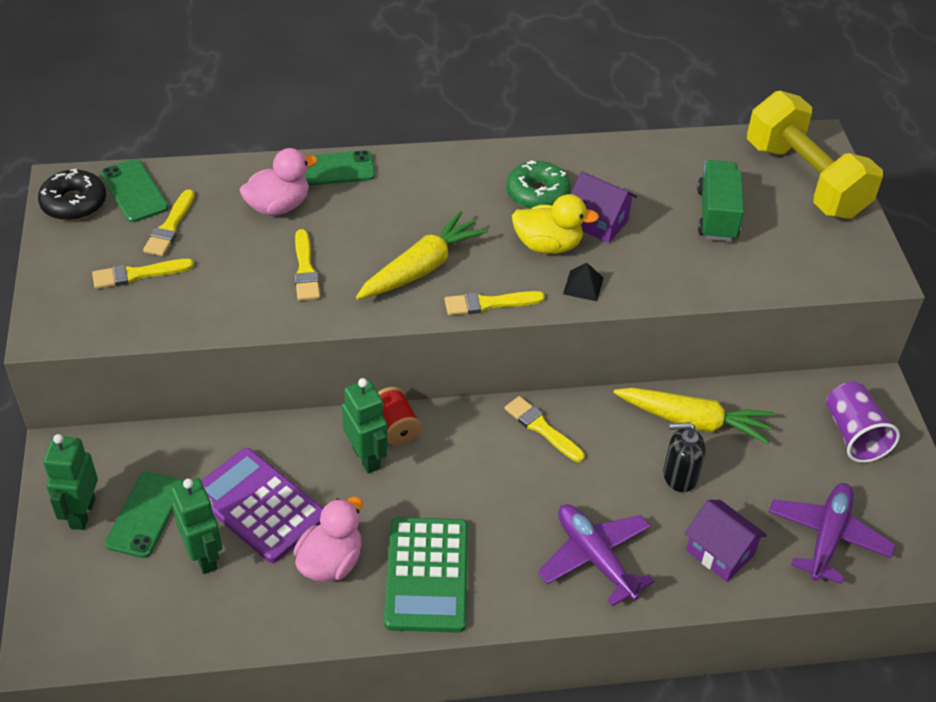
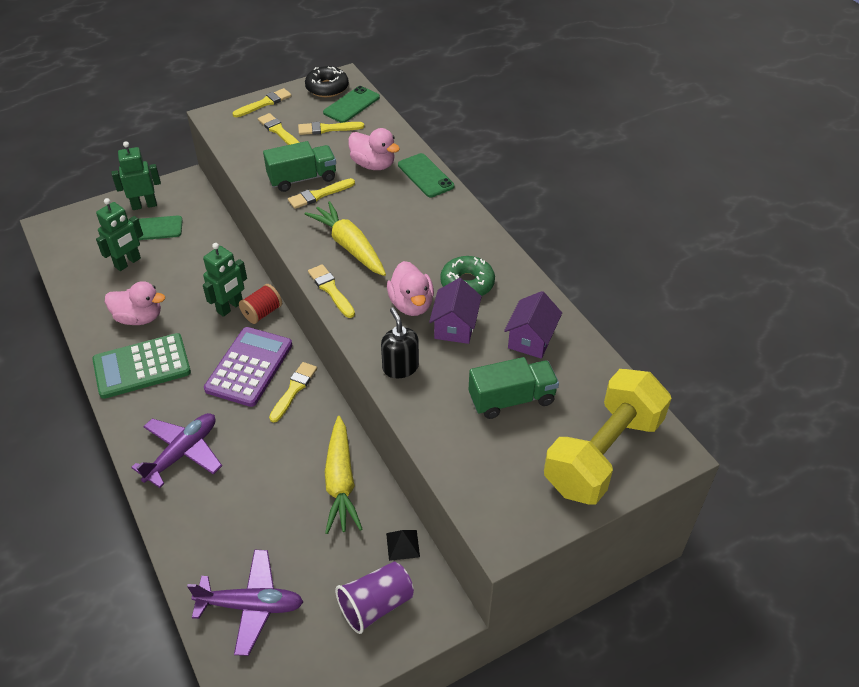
camera: 70 degrees right, 0 degrees up
purple calculator [201,448,323,563] -> purple calculator moved to [204,327,292,407]
yellow carrot [356,211,489,299] -> yellow carrot turned 150 degrees counterclockwise [305,201,386,276]
yellow duck [512,194,599,254] -> pink duck [387,261,434,316]
black pyramid [563,263,604,301] -> black pyramid moved to [386,530,420,561]
black soap dispenser [663,422,706,492] -> black soap dispenser moved to [381,307,419,378]
purple house [685,500,767,582] -> purple house moved to [504,291,562,359]
none -> yellow brush [233,88,292,117]
none -> green truck [263,141,336,192]

